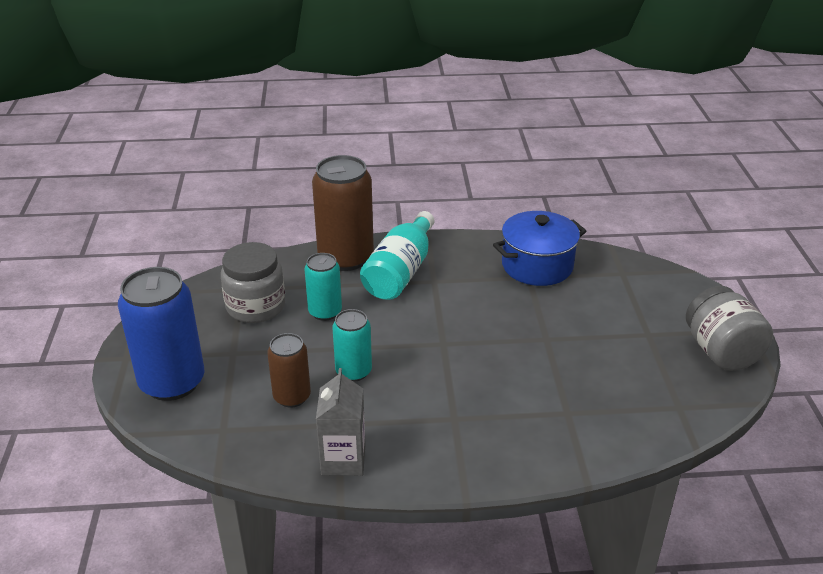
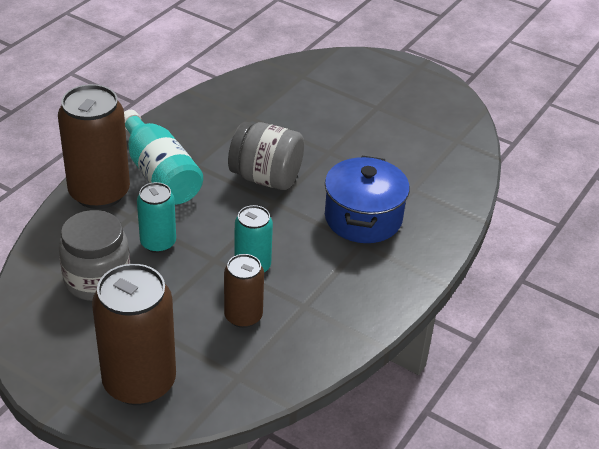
camera: 55 degrees left, 5 degrees up
blue can [118,267,204,401] -> brown can [92,264,176,405]
grey carton [316,368,366,476] -> none
blue pot [493,211,587,286] -> blue pot moved to [325,156,410,243]
grey jar [686,286,773,371] -> grey jar moved to [228,122,304,190]

